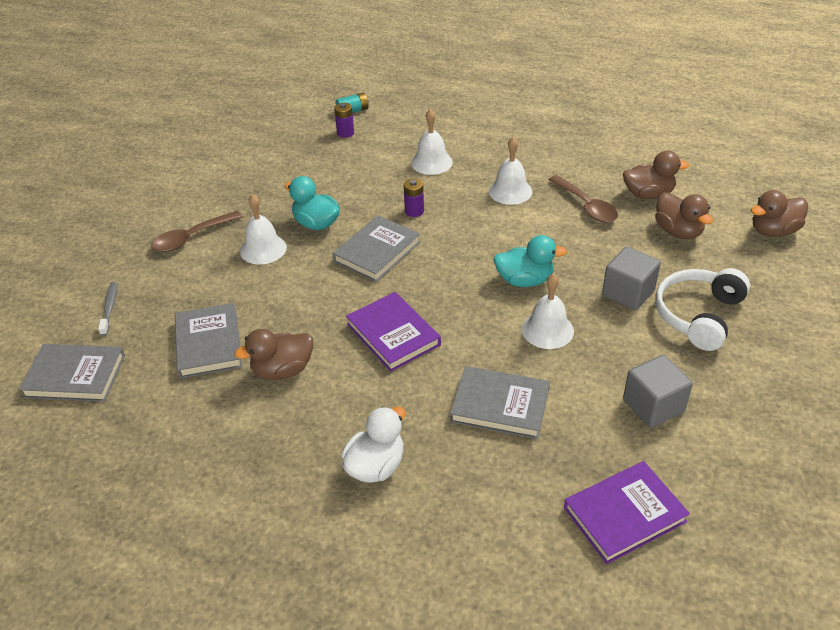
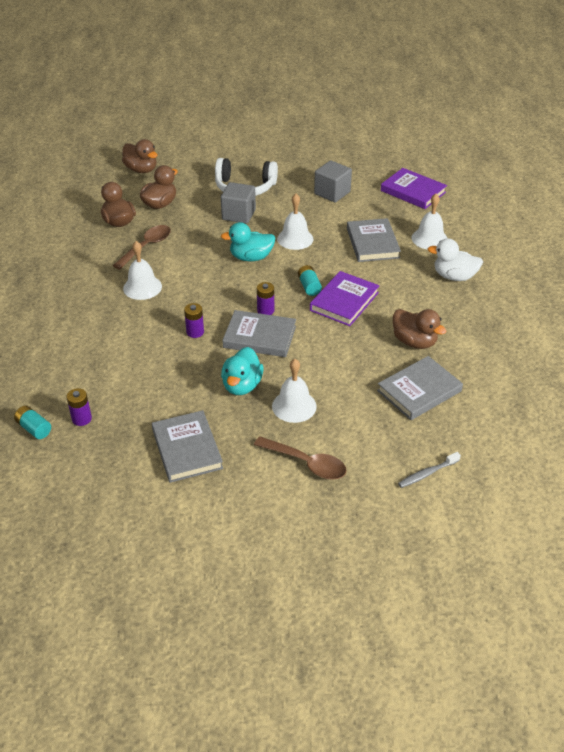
camera: 115 degrees left, 0 degrees up
grey book [19,344,125,402] -> grey book moved to [152,410,223,483]
white bell [411,109,453,175] -> white bell moved to [412,194,447,250]
turquoise duck [493,235,567,287] -> turquoise duck turned 75 degrees counterclockwise [221,222,276,261]
none -> purple battery [257,282,274,315]
none -> turquoise battery [298,265,322,296]

